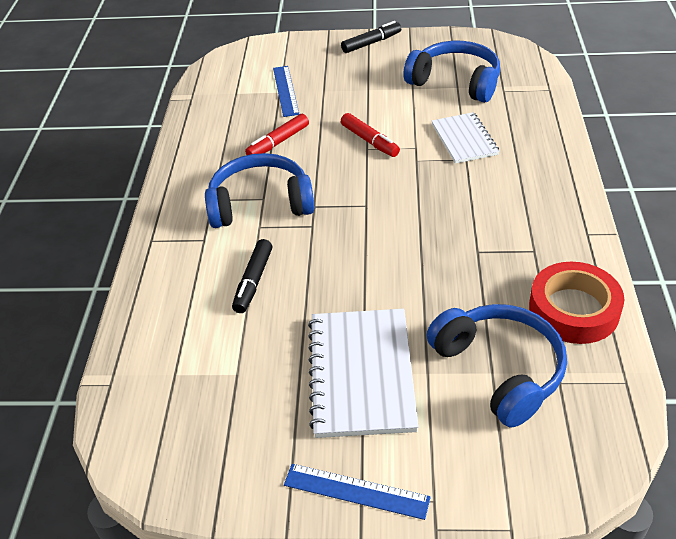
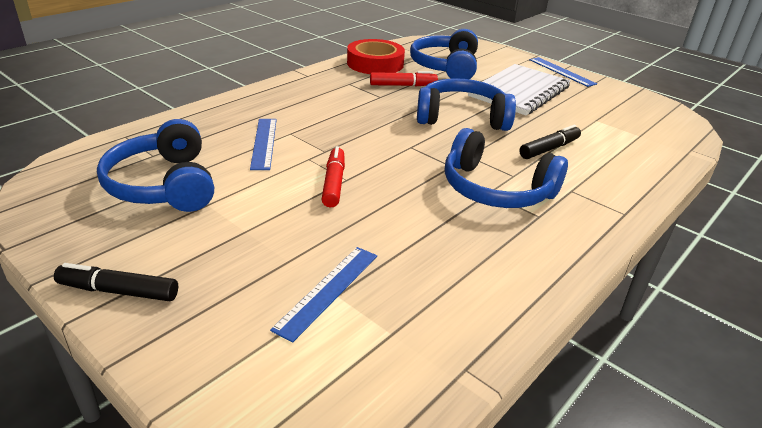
camera: 145 degrees left, 10 degrees down
red marker [245,114,309,155] -> red marker moved to [370,71,438,86]
white notebook [432,112,500,164] -> blue ruler [250,119,277,170]
none -> blue headphones [417,78,516,131]

